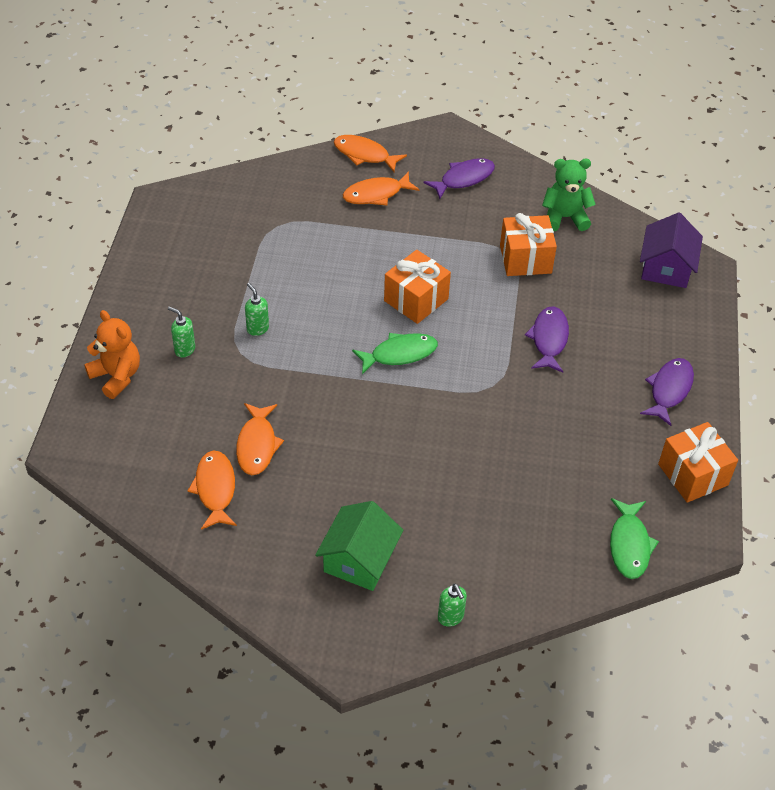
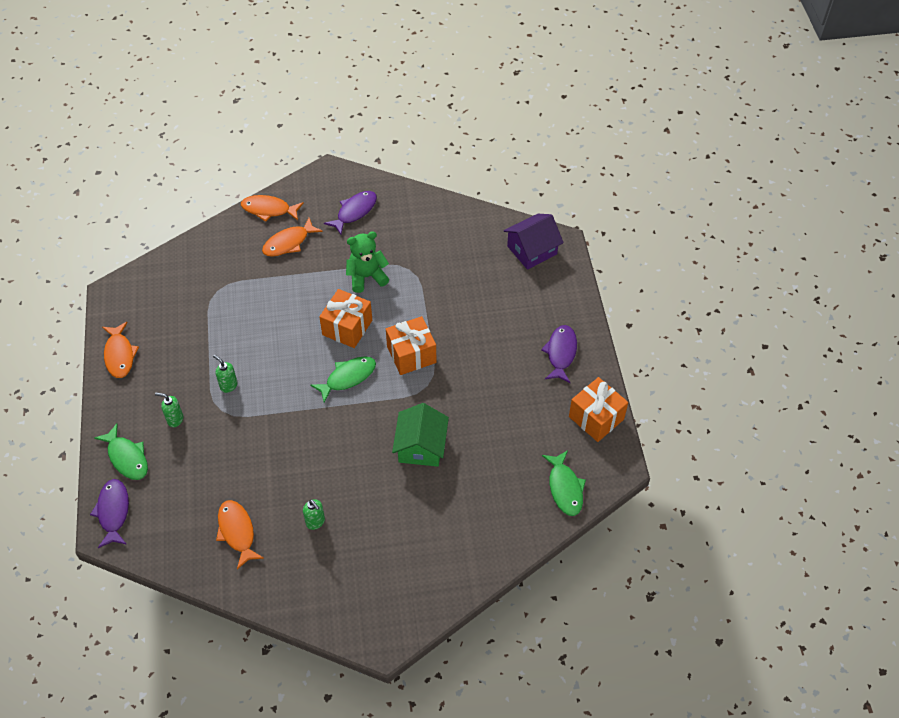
camera: 15 degrees left, 5 degrees up
orange teddy bear [84,310,140,399] -> green fish [94,423,148,480]
orange fish [236,403,284,475] -> orange fish moved to [102,322,139,378]
green house [315,501,403,591] -> green house moved to [392,403,449,467]
green soap dispenser [438,584,467,627] -> green soap dispenser moved to [303,499,325,530]
orange gift [500,213,557,276] -> orange gift moved to [386,316,436,375]
purple fish [525,306,569,373] -> purple fish moved to [90,479,129,548]
green teddy bear [542,159,596,231] -> green teddy bear moved to [346,231,389,293]
purple house [640,212,703,288] -> purple house turned 60 degrees clockwise [504,214,564,270]

